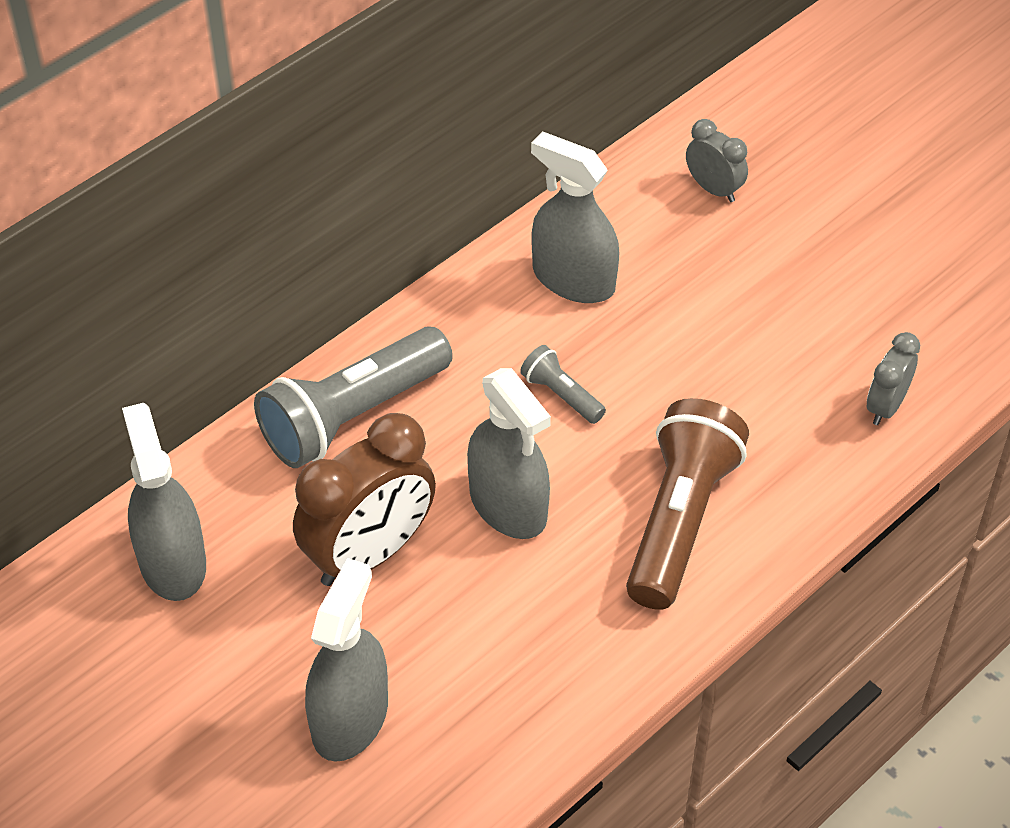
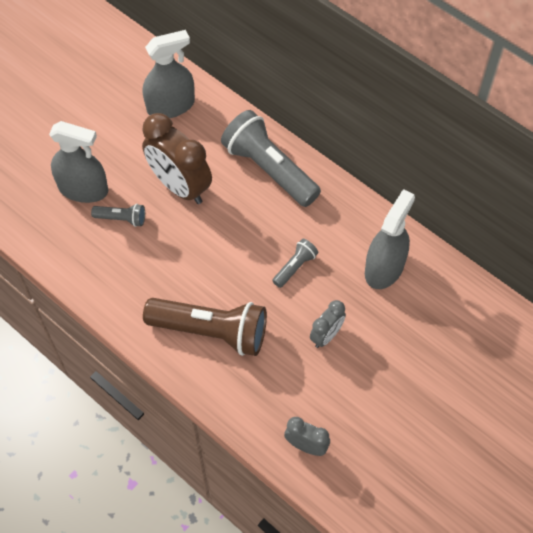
camera: 85 degrees right, 10 degrees up
grey spray bottle [467,368,551,539] -> none
grey clock [686,119,748,202] -> grey clock moved to [310,300,346,348]
none -> grey flashlight [91,204,145,227]

